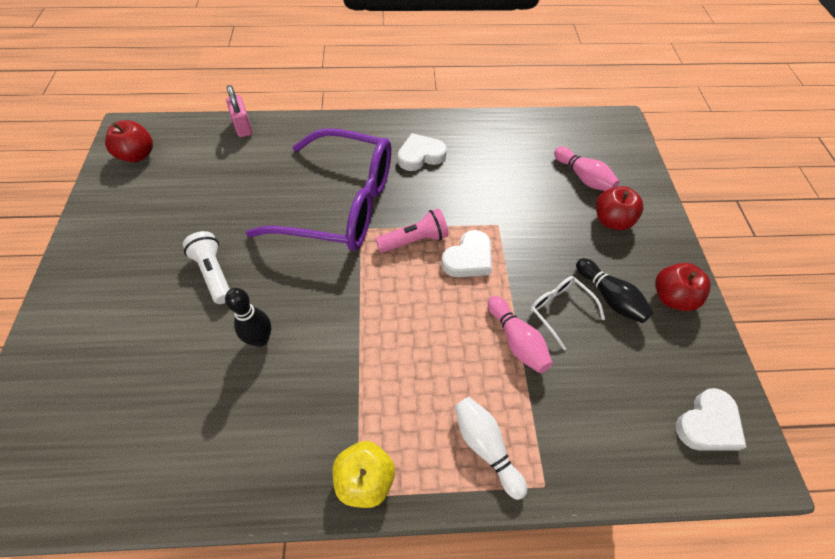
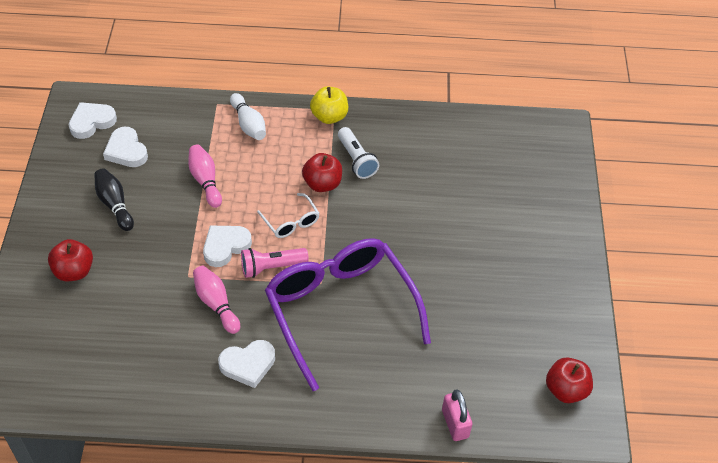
camera: 175 degrees left, 5 degrees down
white flashlight [183,231,230,304] -> white flashlight moved to [338,127,379,179]
black bowling pin [225,288,271,347] -> none
purple glasses [246,128,391,251] -> purple glasses turned 45 degrees clockwise [265,238,431,391]
white glasses [530,276,605,350] -> white glasses moved to [257,193,320,238]
pink bowling pin [554,147,619,191] -> pink bowling pin moved to [193,266,240,334]
red apple [655,263,711,311] -> red apple moved to [302,153,342,192]
none -> white heart [103,127,148,167]

